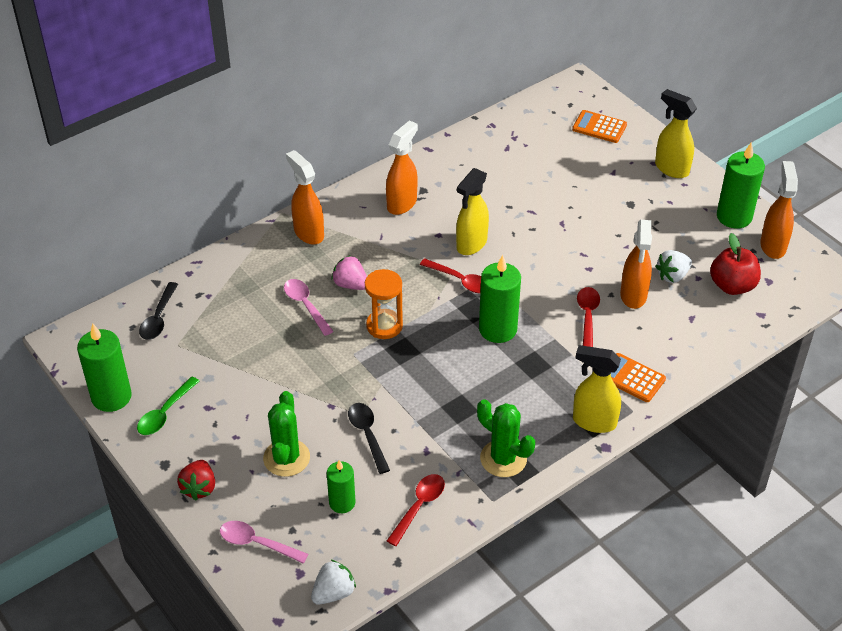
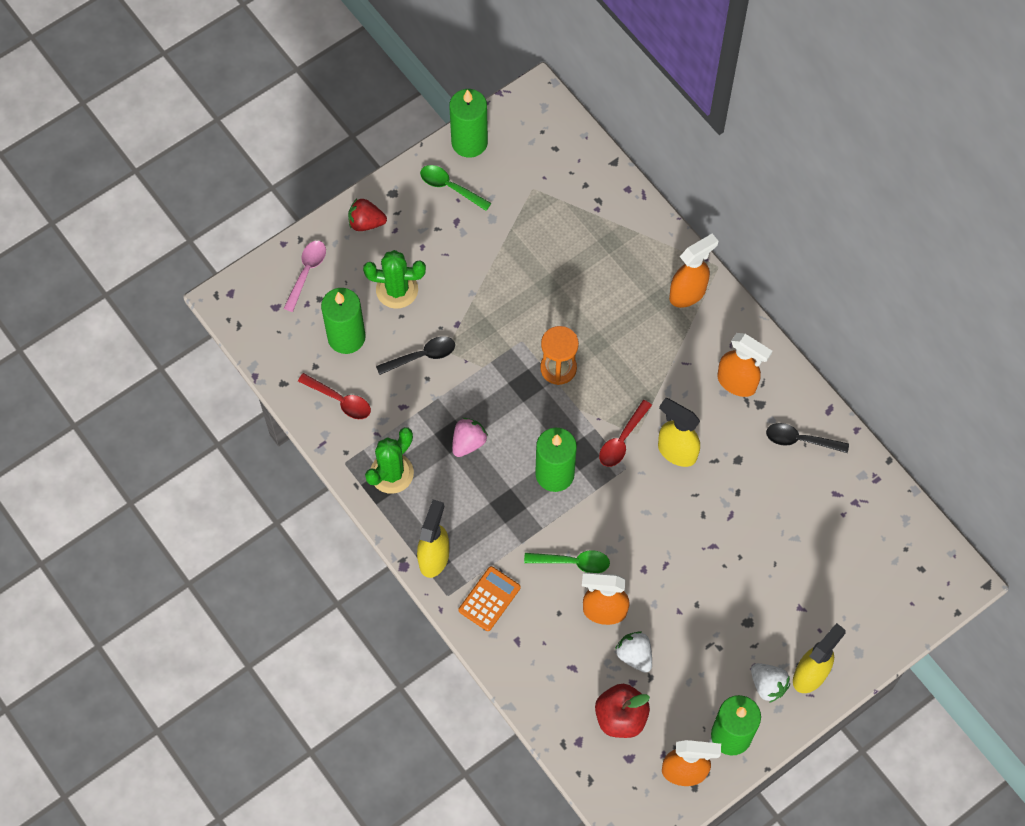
camera: 90 degrees right, 20 degrees up
black spoon [139,282,178,340] -> black spoon moved to [766,423,849,453]
pink spoon [284,279,333,336] -> none
white strawberry [311,559,356,605] -> white strawberry moved to [751,663,790,703]
green candle [327,460,355,513] -> green candle [321,288,366,354], size x1.62
pink strawberry [332,255,367,290] -> pink strawberry moved to [452,418,488,457]
orange calculator [572,110,627,143] -> none
red spoon [577,287,600,347] -> green spoon [524,550,610,573]

